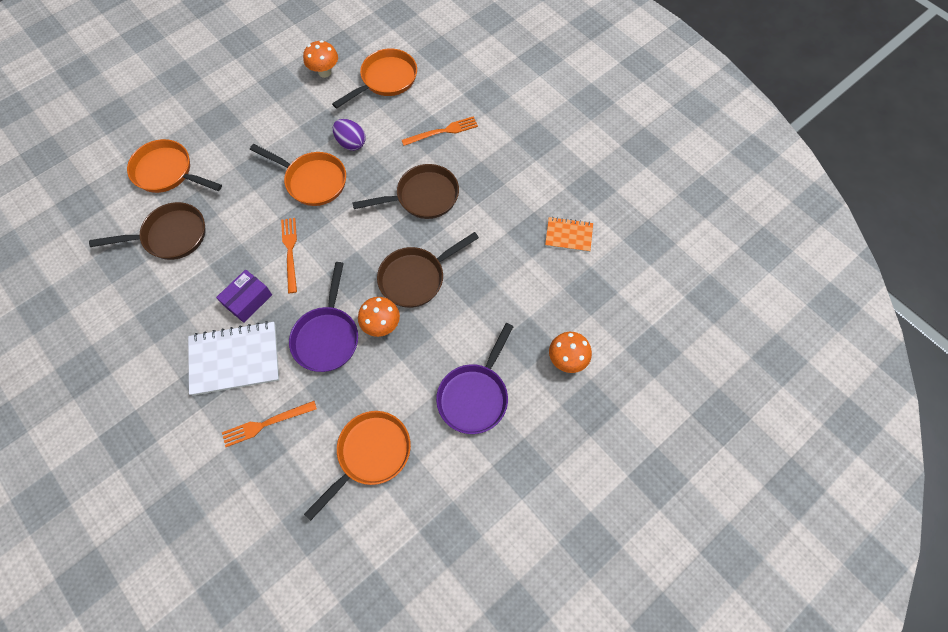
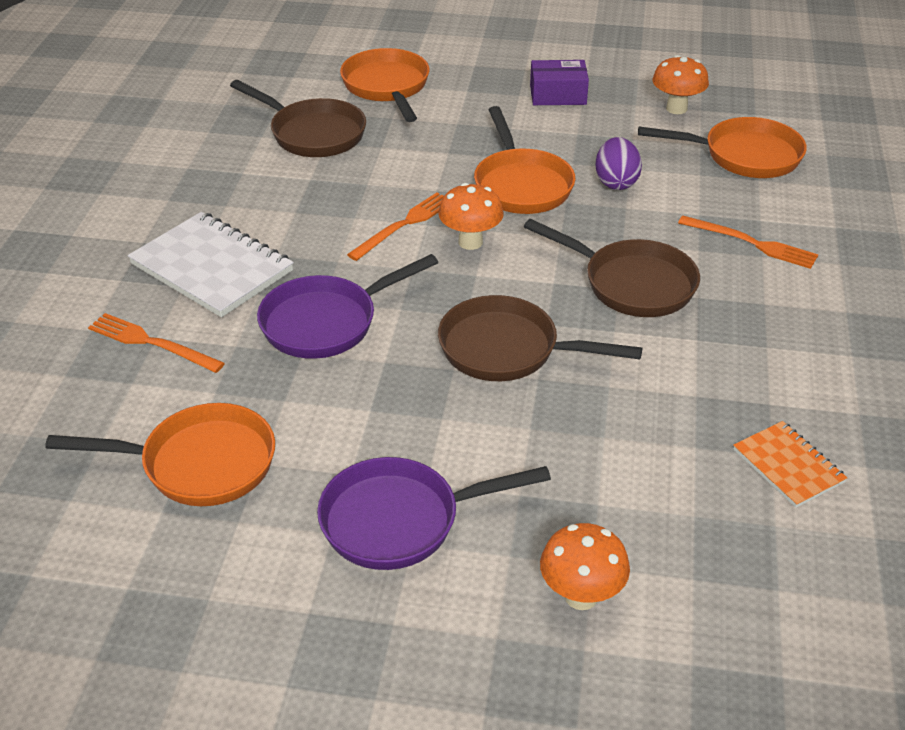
camera: 50 degrees right, 25 degrees down
purple box [216,269,272,323] -> purple box moved to [530,60,589,105]
orange mushroom [358,297,400,337] -> orange mushroom moved to [438,183,504,250]

